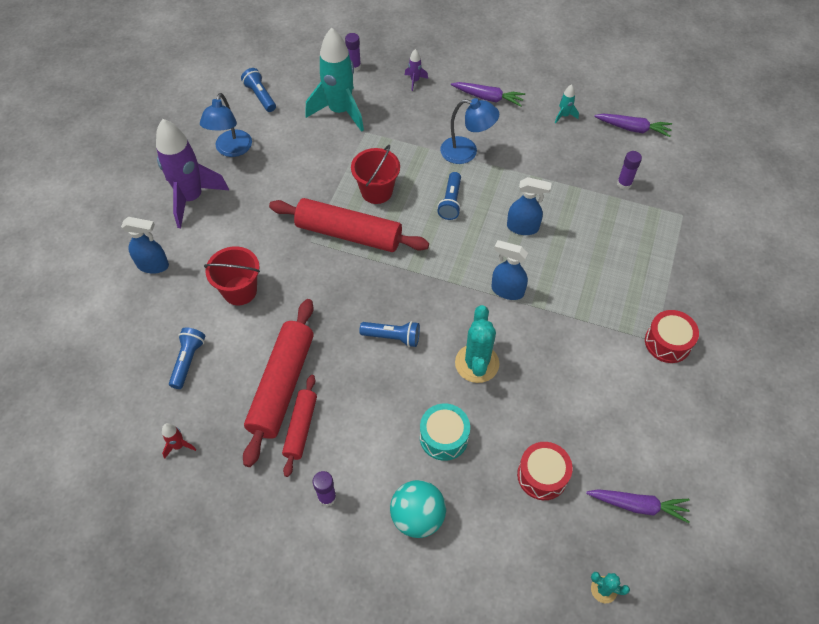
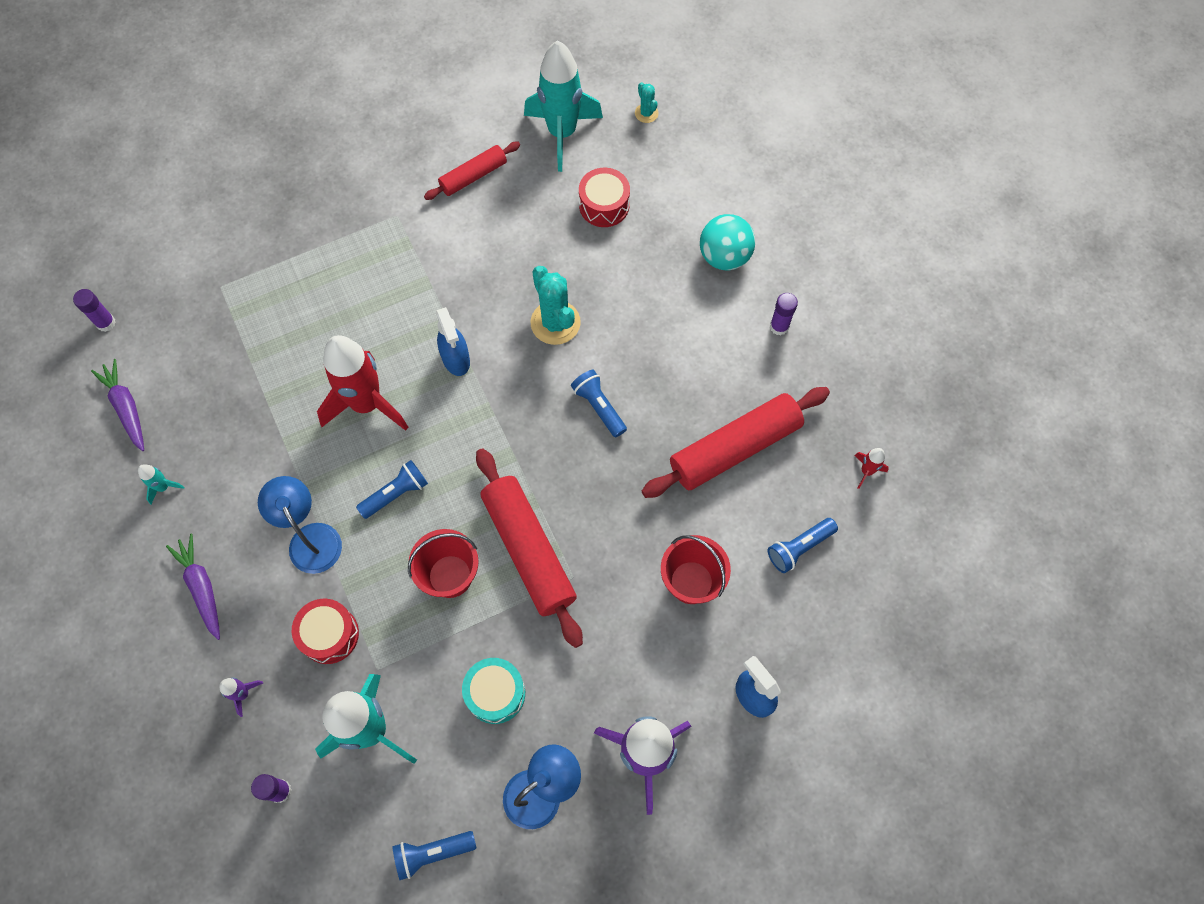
camera: 135 degrees left, 10 degrees up
blue flashlight [241,68,276,112] -> blue flashlight turned 60 degrees clockwise [392,831,477,880]
red rolling pin [282,375,317,477] -> red rolling pin moved to [424,142,520,200]
turquoise drum [420,404,470,461] -> turquoise drum moved to [462,658,525,724]
turquoise cactus [455,305,499,383] -> turquoise cactus turned 75 degrees counterclockwise [530,266,581,345]
blue spray bottle [507,177,552,235] -> red rocket [317,335,408,431]
purple carrot [586,489,690,523] -> turquoise rocket [524,40,603,172]
purple glue stick [617,151,642,190] -> purple glue stick moved to [73,289,116,332]
red drum [645,310,699,363] -> red drum moved to [292,599,359,664]

